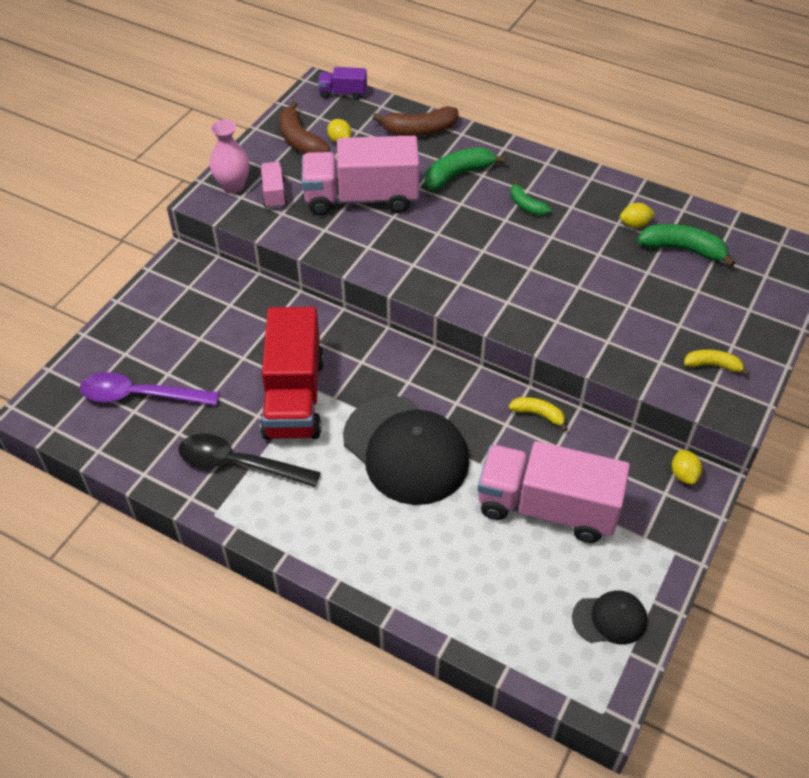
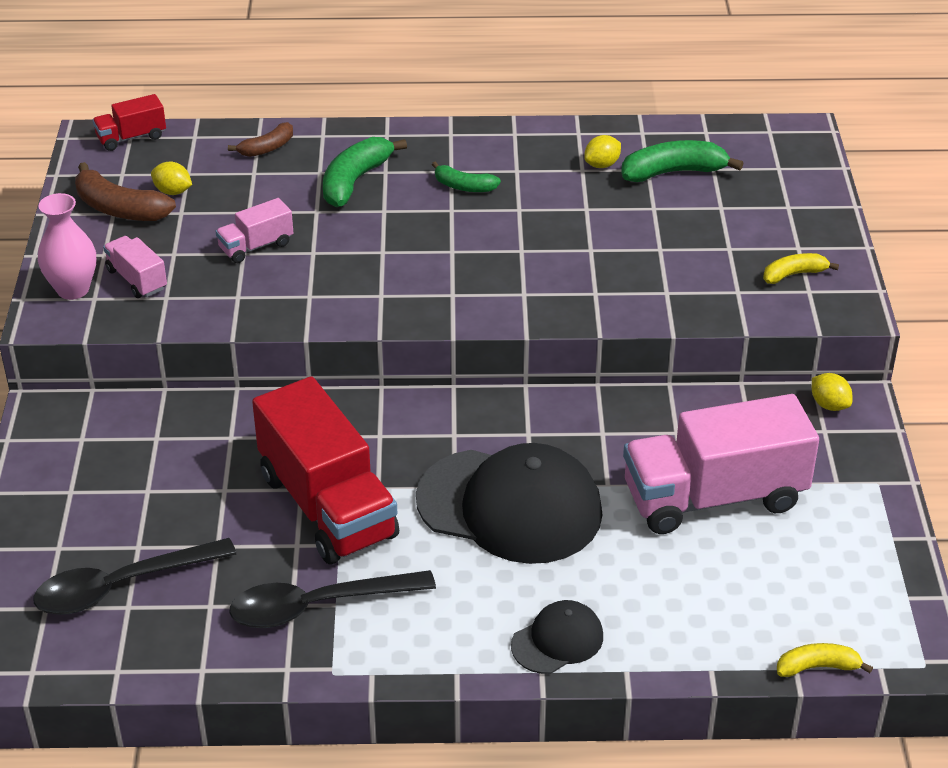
camera: 30 degrees left, 10 degrees down
purple spoon [80,372,219,406] -> black spoon [33,538,236,615]
pink truck [302,136,419,216] -> pink truck [216,198,293,263], size x0.46
purple truck [318,67,367,100] -> red truck [92,94,166,151]
brown banana [373,106,458,136] -> brown banana [228,122,293,157], size x0.60
yellow banana [509,397,568,431] -> yellow banana moved to [777,643,873,677]
black cap [572,590,647,645] -> black cap moved to [511,600,603,674]

